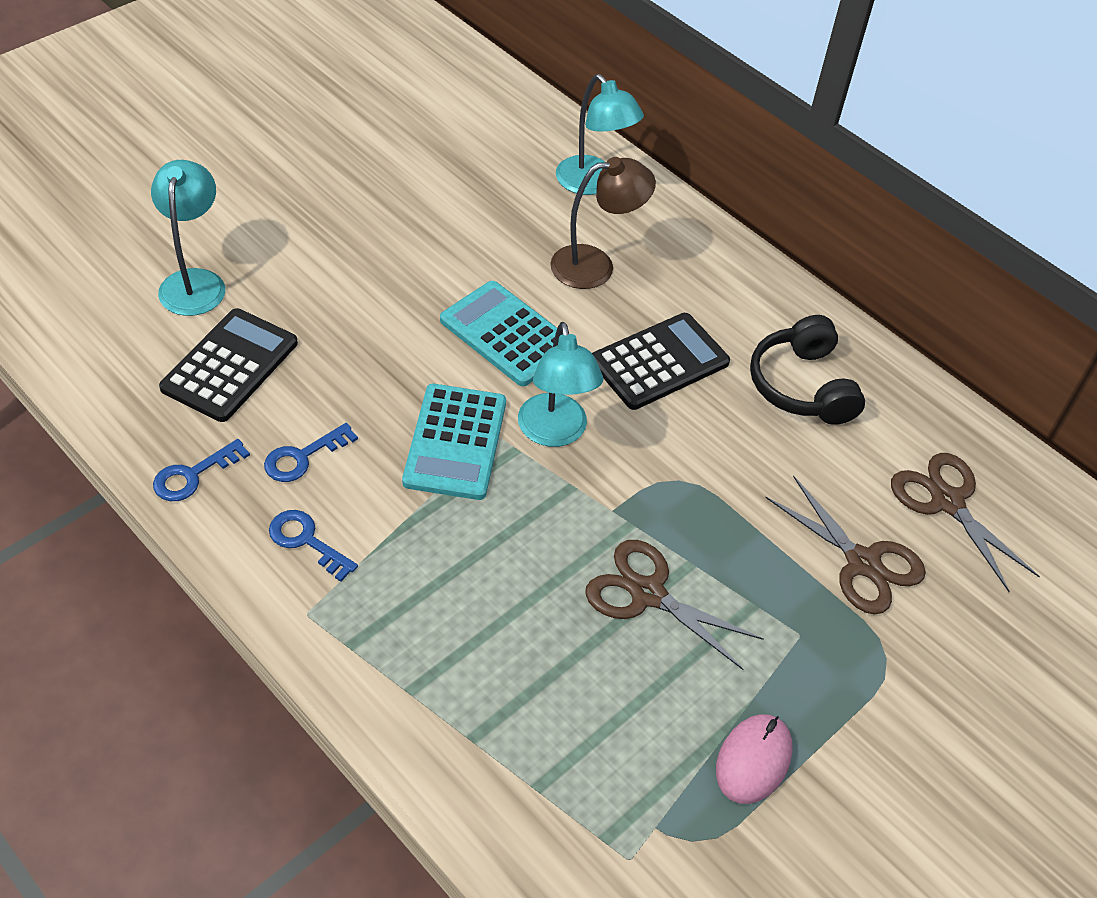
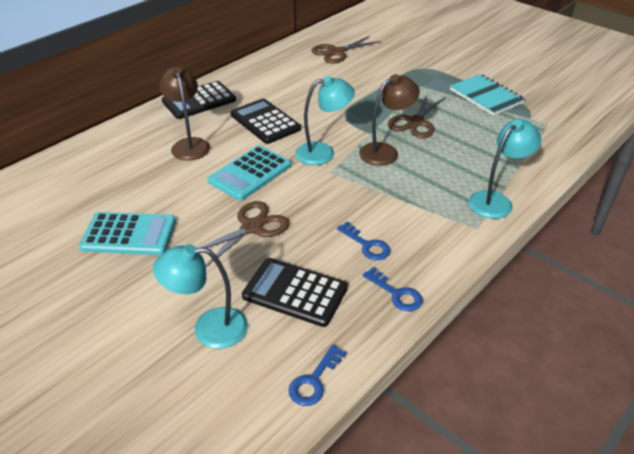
camera: 90 degrees left, 10 degrees down
blue key [269,510,358,582] -> blue key moved to [288,345,347,406]
turquoise calculator [402,384,506,500] -> turquoise calculator moved to [79,212,176,255]
turquoise lamp [556,74,644,195] -> turquoise lamp moved to [469,119,541,219]
pink mouse [716,714,793,804] -> turquoise notebook [450,74,525,116]
black headphones [750,315,865,425] -> none
brown scissors [765,475,926,614] -> brown scissors moved to [199,201,289,267]
none -> black calculator [162,81,236,119]
none -> brown lamp [359,74,420,166]

